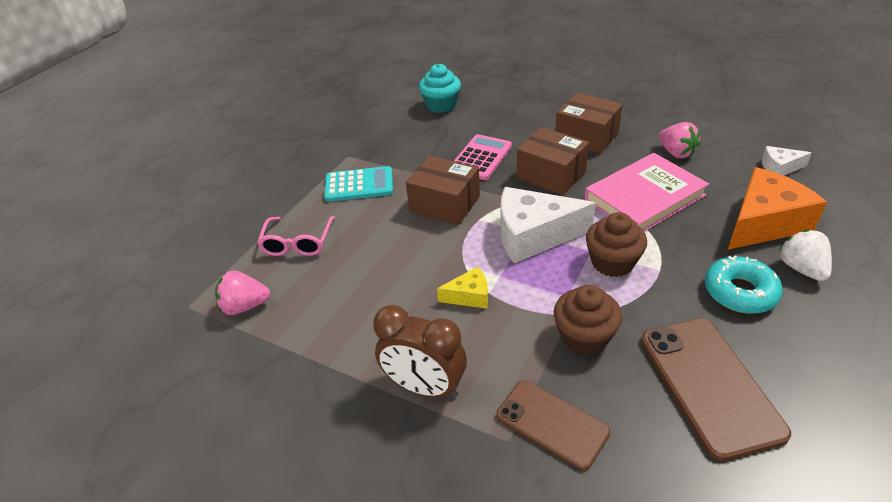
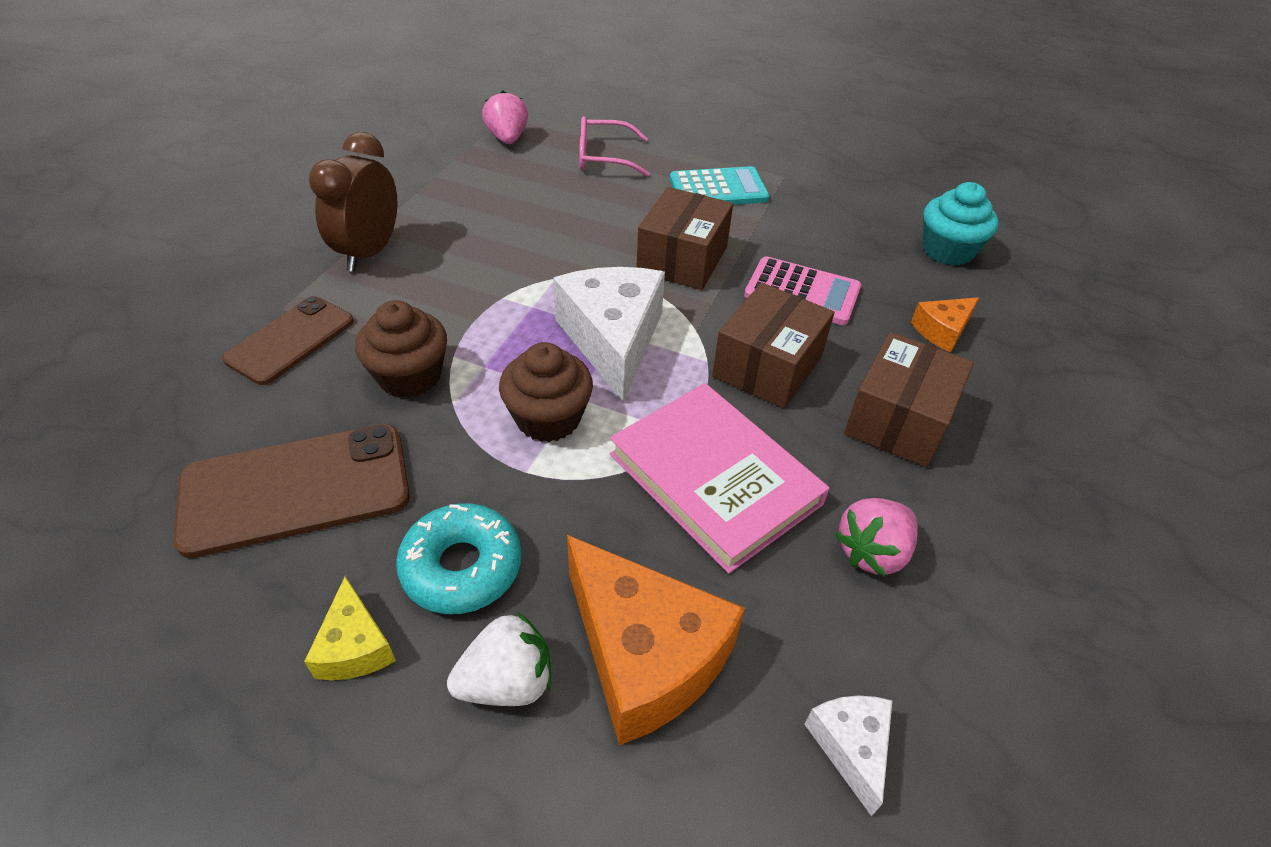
camera: 80 degrees right, 5 degrees up
turquoise calculator [324,166,393,202] -> turquoise calculator turned 90 degrees counterclockwise [670,166,770,205]
yellow cheese [437,267,488,309] -> yellow cheese moved to [304,576,396,680]
none -> orange cheese [911,297,979,353]

